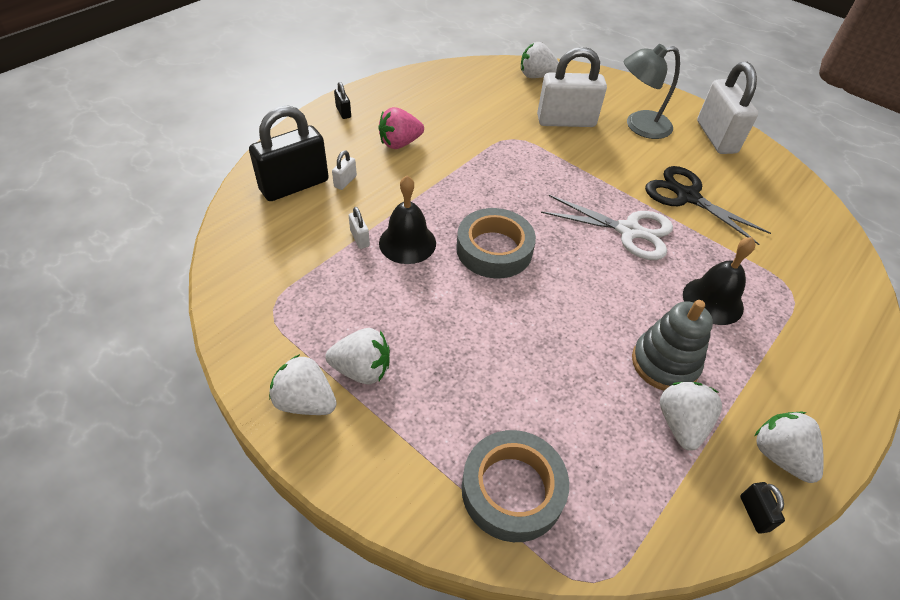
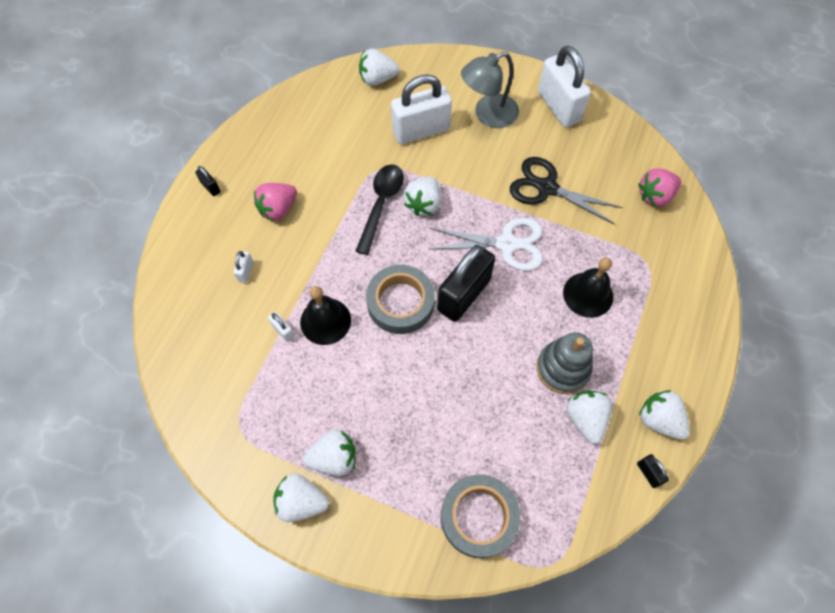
camera: 15 degrees left, 15 degrees up
black padlock [249,105,329,201] -> black padlock moved to [437,245,495,322]
none -> black spoon [356,164,404,255]
none -> white strawberry [403,177,441,216]
none -> pink strawberry [638,168,681,207]

